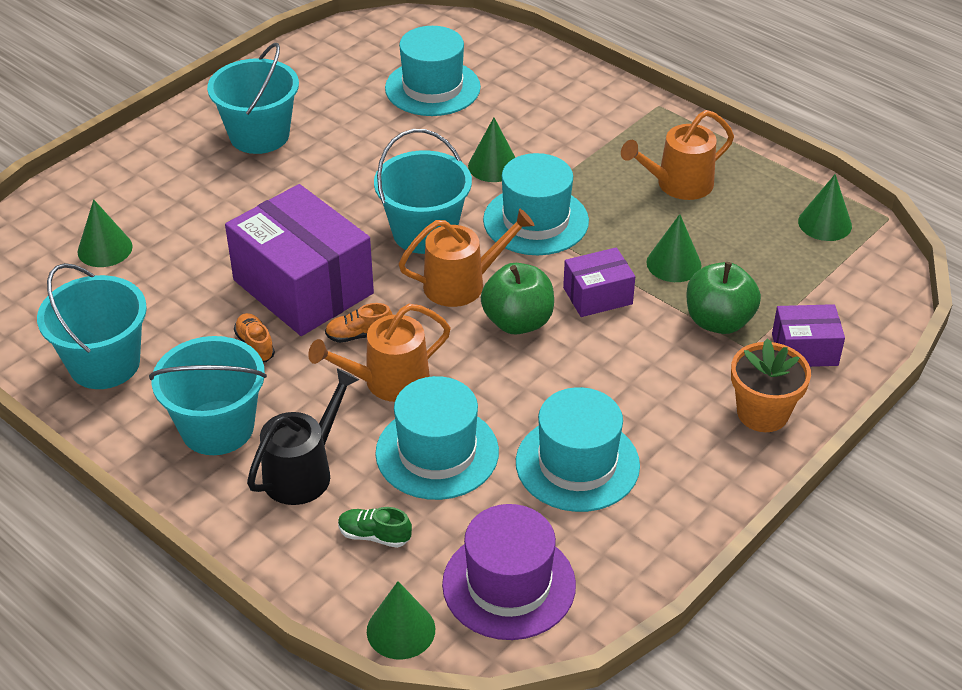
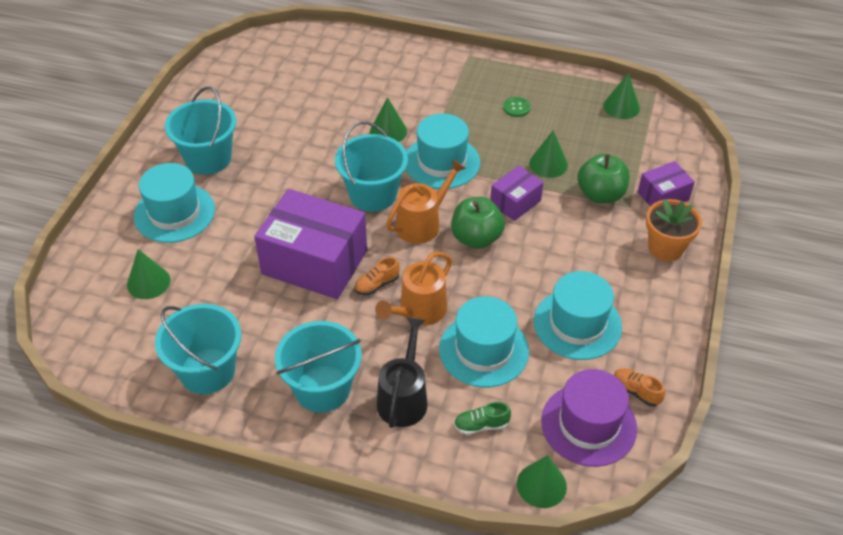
camera: 25 degrees left, 5 degrees up
orange shoe [234,313,275,362] -> orange shoe moved to [614,368,665,406]
turquoise hat [385,26,481,116] -> turquoise hat moved to [134,163,215,243]
orange watering can [621,110,734,200] -> green button [503,97,531,117]

